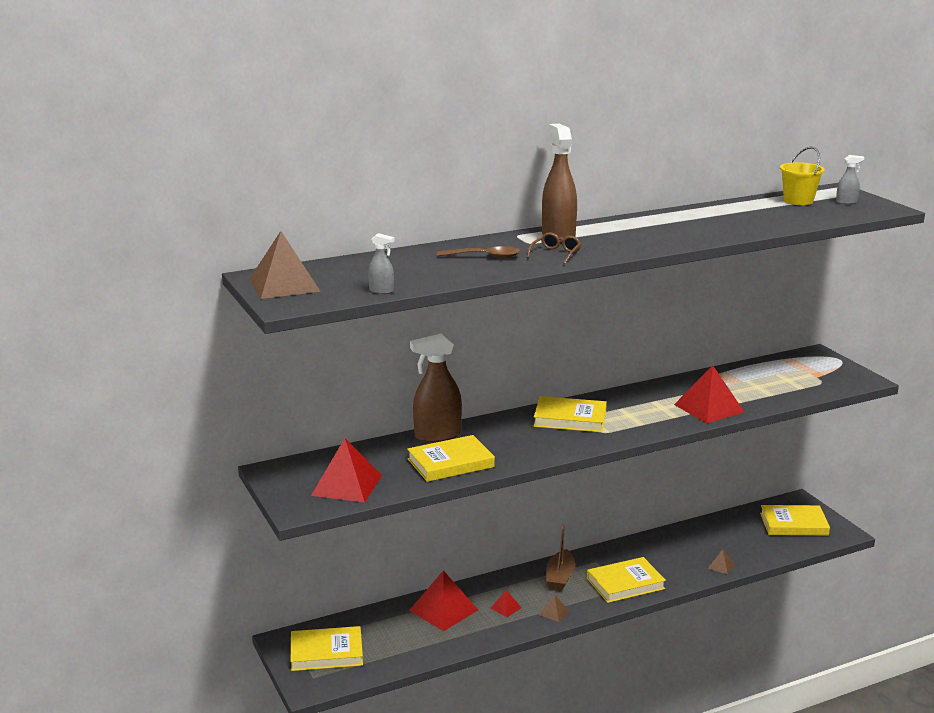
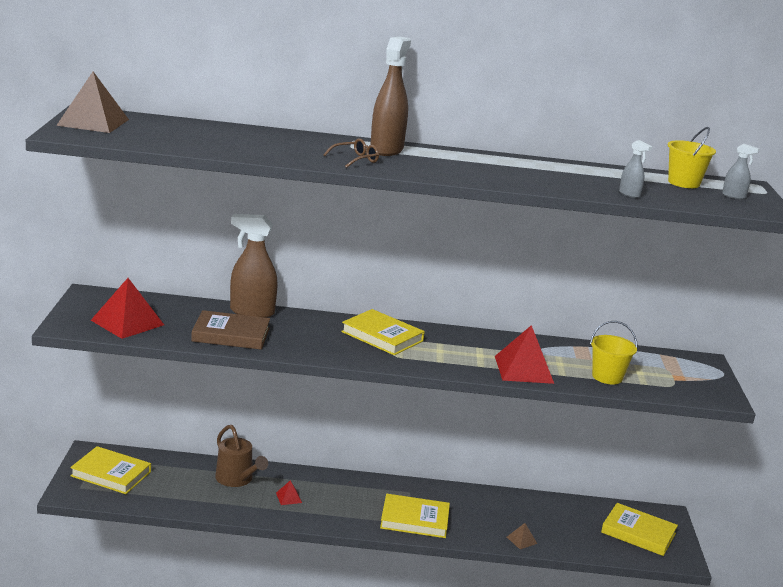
camera: 25 degrees right, 0 degrees up
grey spray bottle [368,233,394,294] -> grey spray bottle moved to [619,140,652,198]
yellow book [407,435,495,482] -> brown book [191,310,270,350]
red pyramid [409,570,478,631] -> brown watering can [215,425,268,487]
brown spoon [437,246,520,258] -> none
brown pyramid [539,595,569,622] -> none
brown boat [546,525,575,591] -> none
none -> yellow bucket [590,321,638,385]

